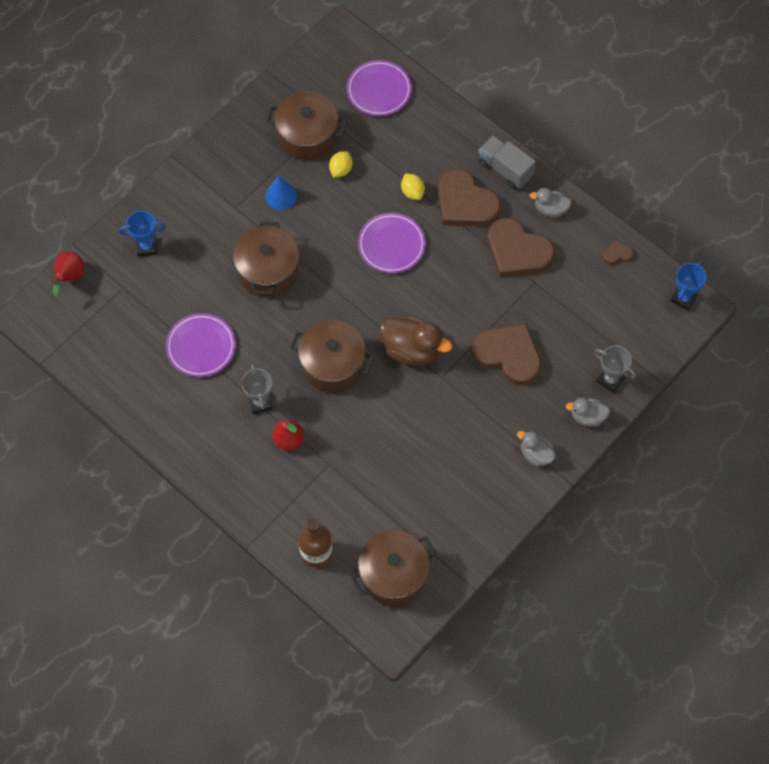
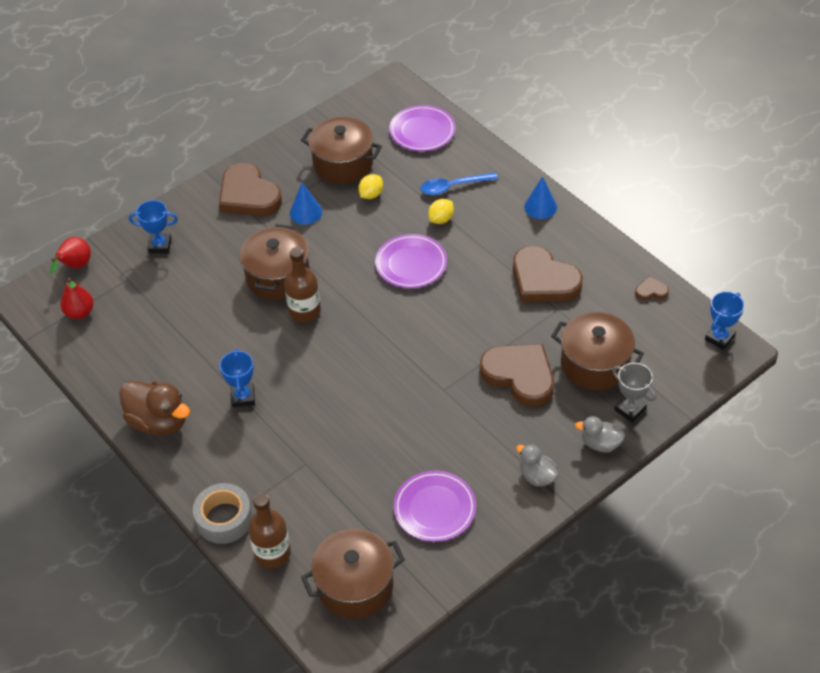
camera: 10 degrees right, 15 degrees down
purple plate [166,313,236,377] -> purple plate moved to [394,471,476,542]
grey trophy [242,364,272,414] -> blue trophy [219,349,255,407]
red pear [272,420,304,451] -> red pear moved to [60,277,94,319]
brown pot [290,320,374,392] -> brown pot moved to [551,312,644,390]
brown duck [379,315,452,365] -> brown duck moved to [119,381,190,436]
yellow lemon [401,174,425,200] -> yellow lemon turned 60 degrees clockwise [428,199,454,224]
brown heart [438,168,501,227] -> brown heart moved to [219,163,282,216]
grey truck [478,136,536,189] -> blue cone [524,176,557,219]
grey duck [530,188,572,217] -> none
none -> grey tape [193,483,252,544]
none -> brown bottle [284,247,321,322]
none -> blue spoon [420,172,498,195]

